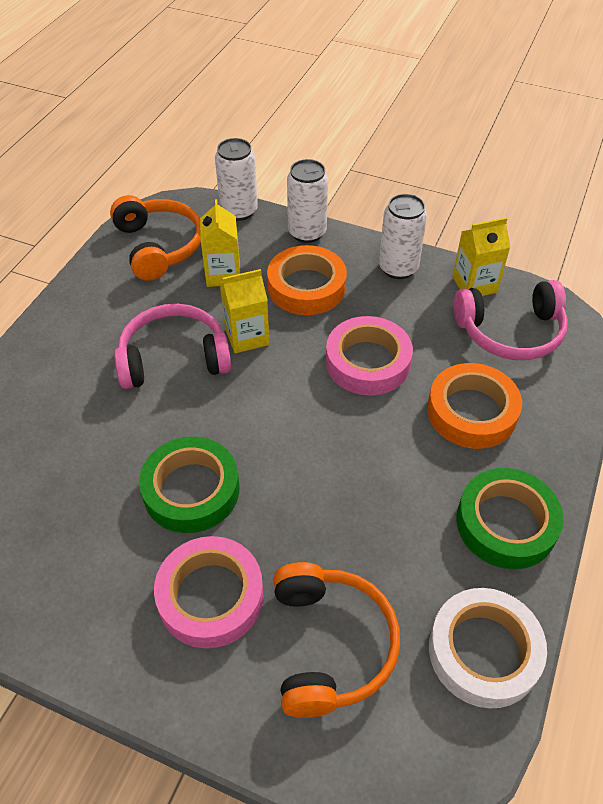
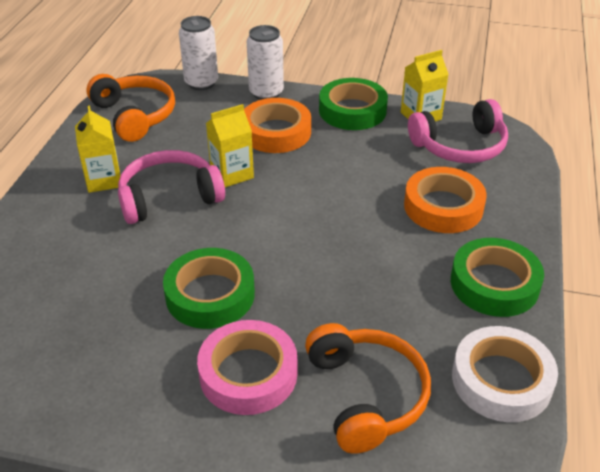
camera: 10 degrees left, 10 degrees down
yellow carton [200,199,240,287] -> yellow carton moved to [75,105,120,193]
pink tape [326,316,413,395] -> none
white can [379,194,427,279] -> green tape [319,78,388,130]

